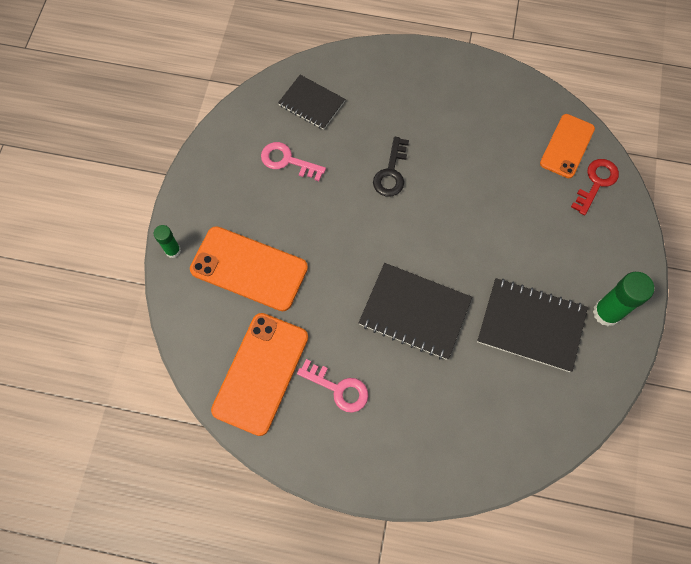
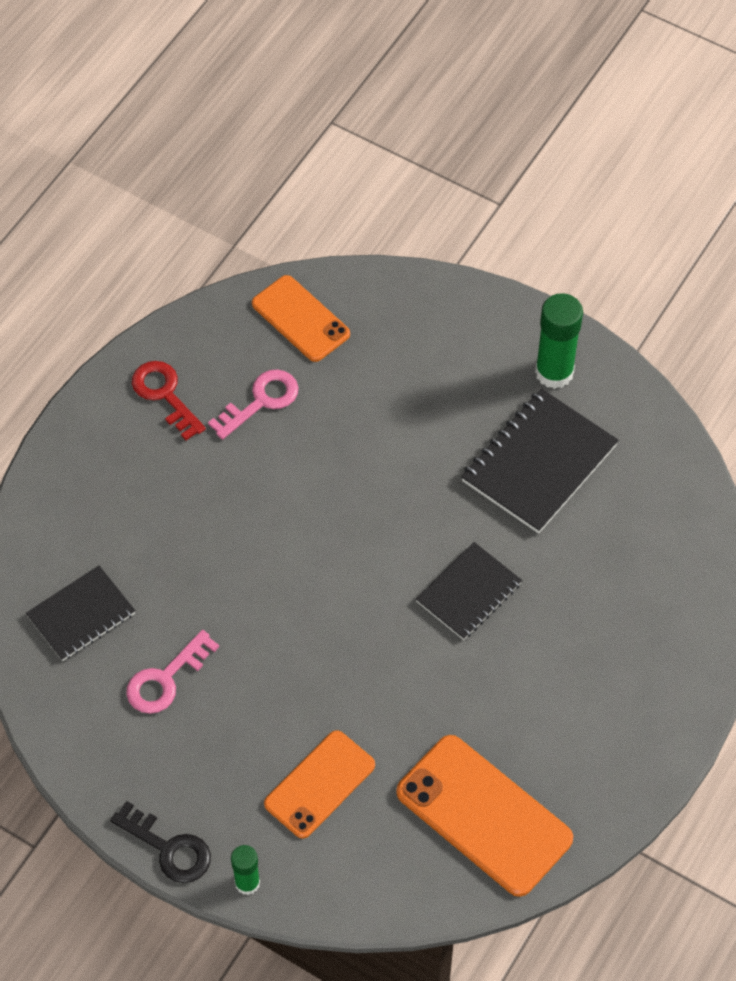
camera: 70 degrees left, 10 degrees down
orange phone [190,226,308,311] -> orange phone [264,730,375,839], size x0.66
pink key [297,359,368,413] -> pink key moved to [208,369,299,440]
black notebook [358,263,472,360] -> black notebook [416,542,522,640], size x0.64
black key [373,137,409,196] -> black key moved to [110,801,211,883]
red key [571,159,619,215] -> red key moved to [132,361,206,440]

